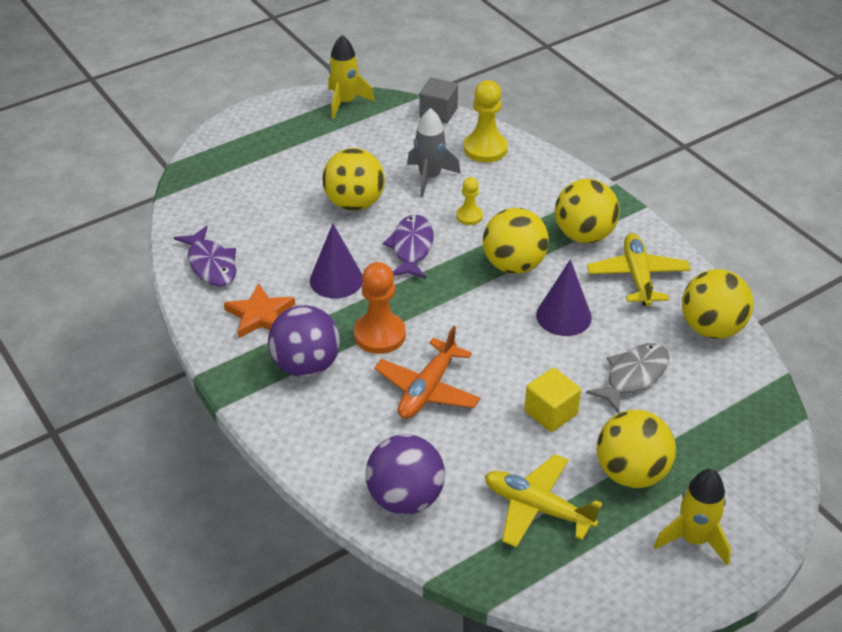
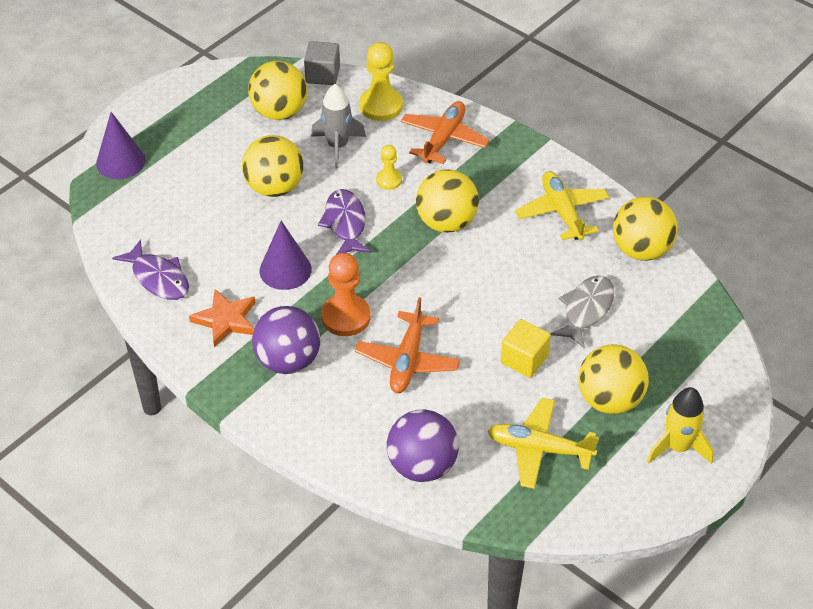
camera: 15 degrees left, 5 degrees up
yellow rocket [328,35,375,119] -> none
purple cone [536,259,592,336] -> purple cone moved to [96,112,146,179]
yellow ball [555,179,620,243] -> yellow ball moved to [248,61,307,120]
none -> orange plane [400,101,490,164]

